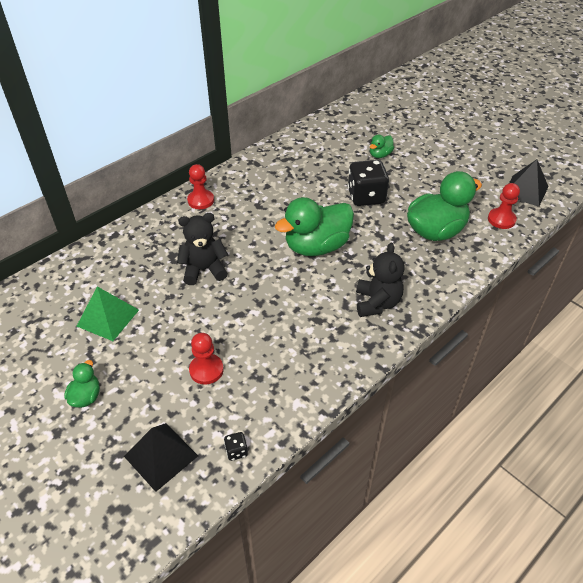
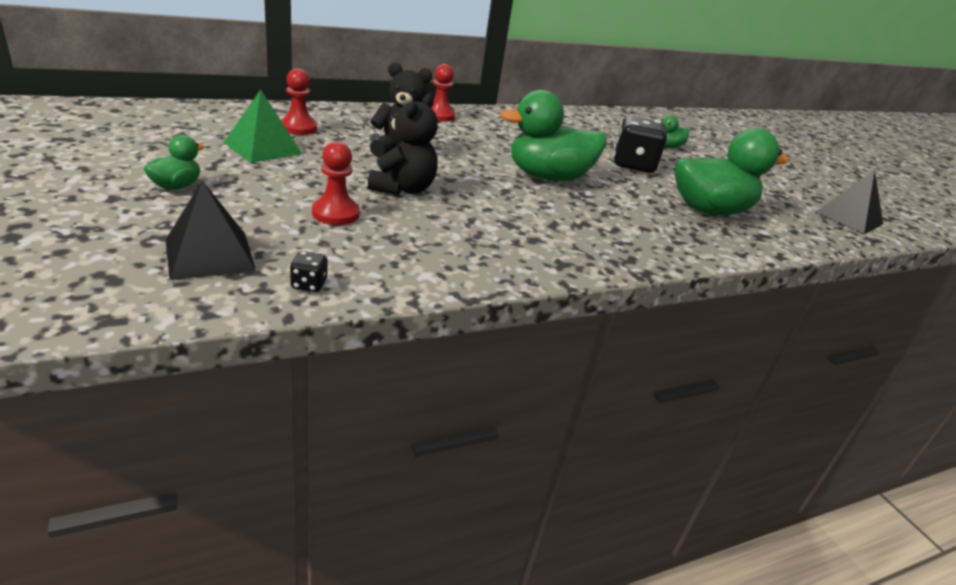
camera: 15 degrees right, 15 degrees down
black teddy bear [356,242,404,317] -> black teddy bear moved to [368,94,438,195]
red pawn [488,183,520,229] -> red pawn moved to [281,68,317,135]

